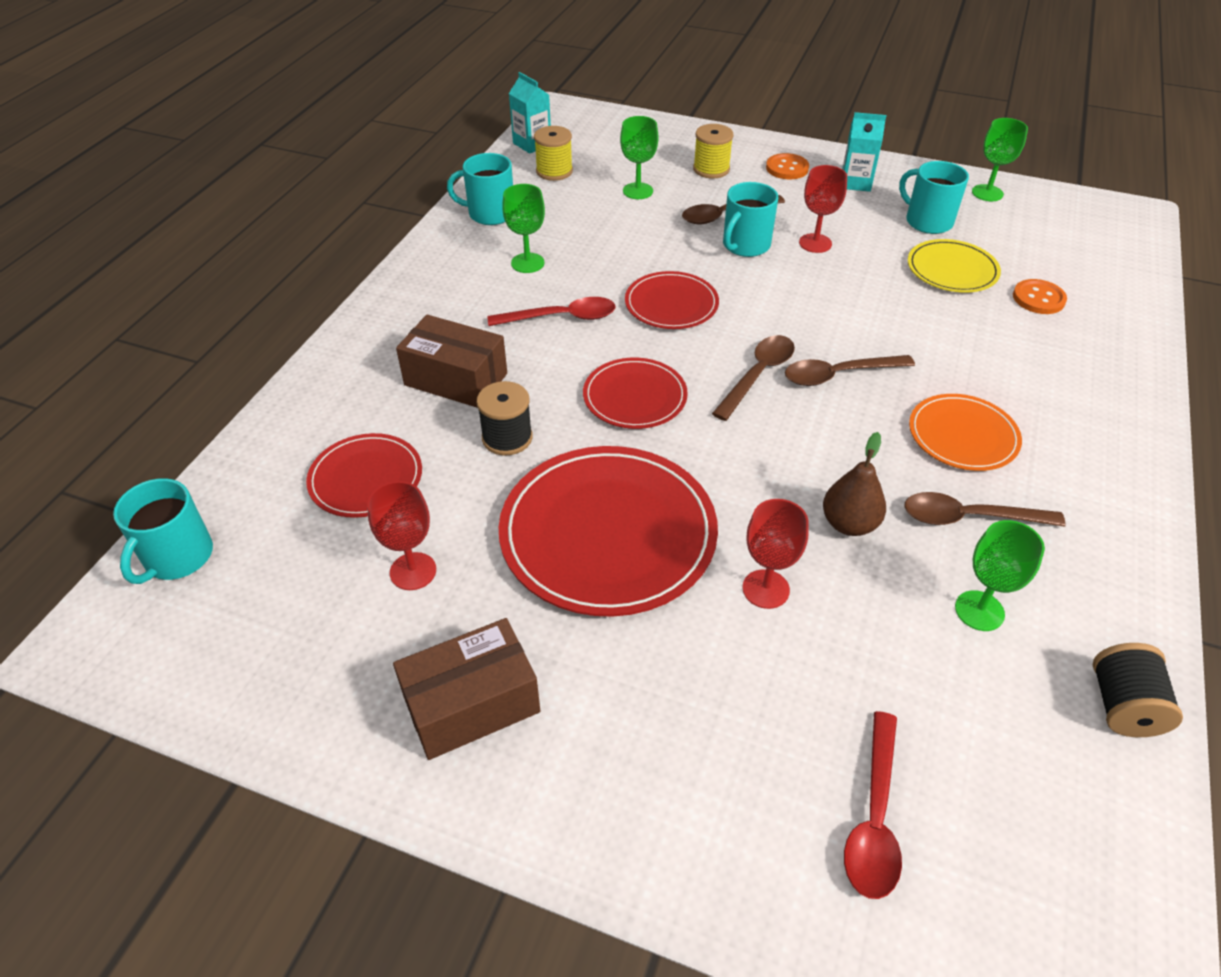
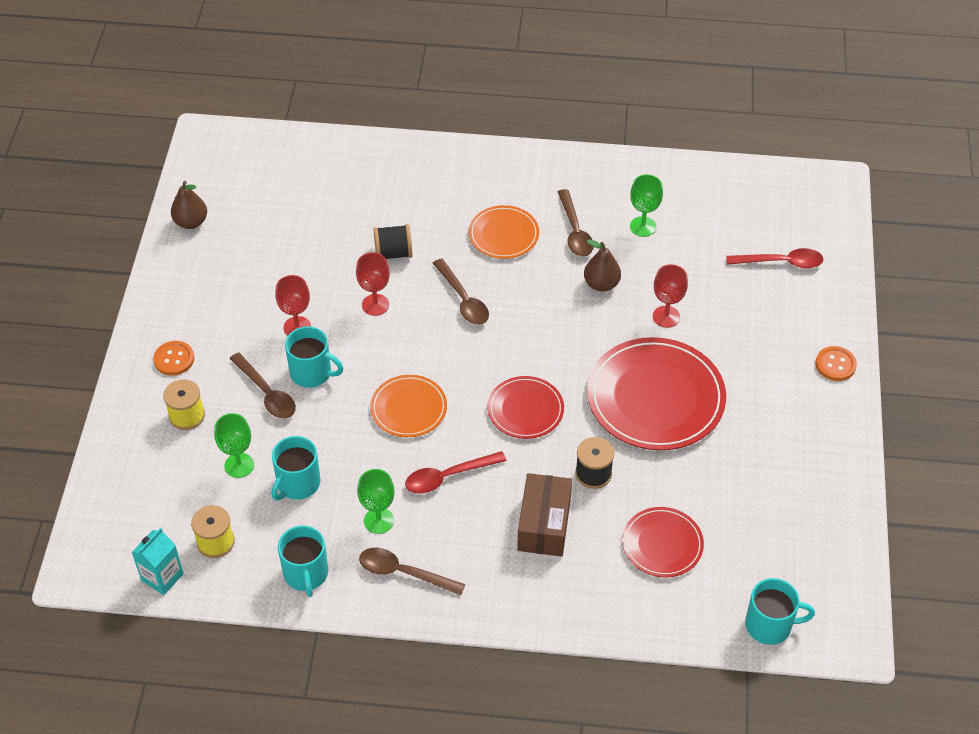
camera: 105 degrees left, 5 degrees up
red goblet [367,481,436,590] -> red goblet moved to [356,252,390,316]
brown box [393,618,540,760] -> none
red spoon [488,297,616,326] -> red spoon turned 90 degrees counterclockwise [405,451,506,493]
red plate [625,271,719,329] -> orange plate [370,375,447,437]
brown spoon [712,335,795,421] -> brown spoon moved to [359,548,465,595]
turquoise carton [842,112,886,192] -> none
turquoise mug [899,161,969,234] -> turquoise mug moved to [272,436,320,500]
yellow plate [908,239,1001,293] -> none
green goblet [972,118,1028,201] -> brown pear [171,181,207,229]
orange button [1013,279,1067,314] -> orange button moved to [815,346,857,381]
black spool [1093,643,1183,737] -> black spool moved to [374,224,413,259]

